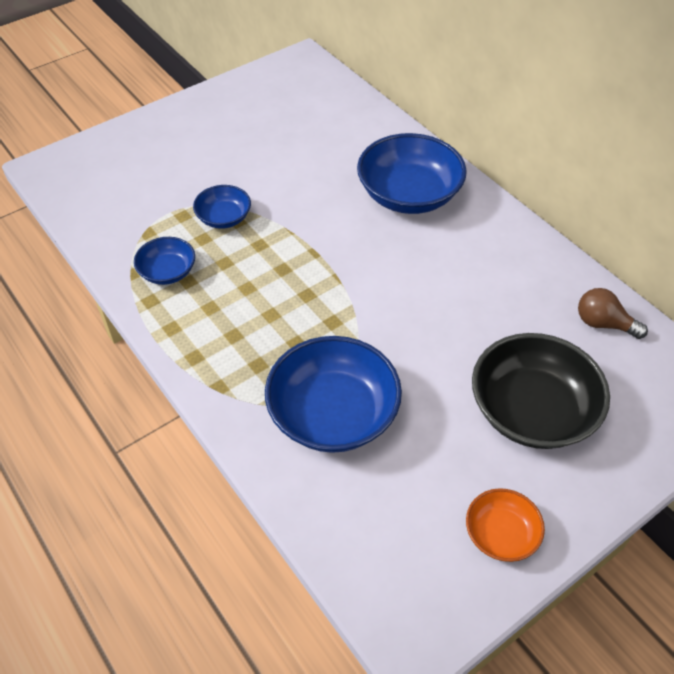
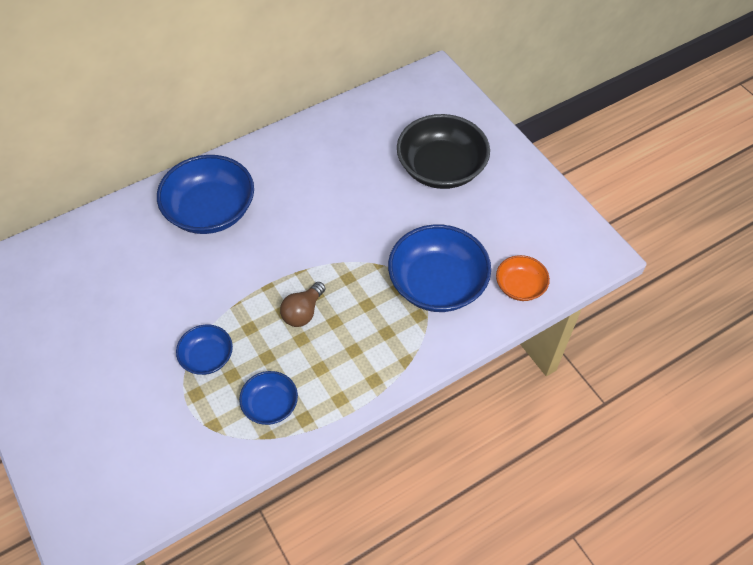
camera: 85 degrees left, 5 degrees up
orange bowl [466,488,545,562] -> orange bowl moved to [496,255,550,301]
brown light bulb [578,288,648,339] -> brown light bulb moved to [280,282,326,327]

